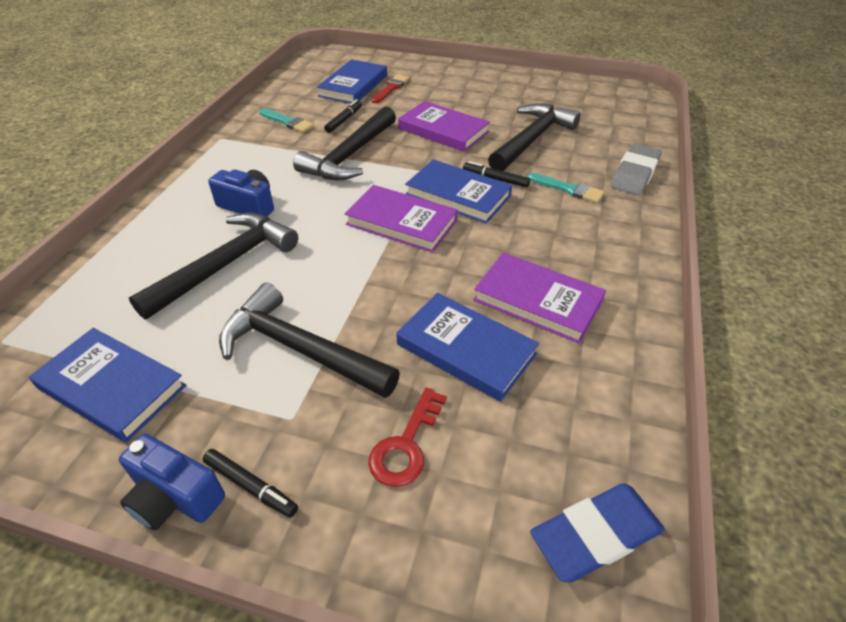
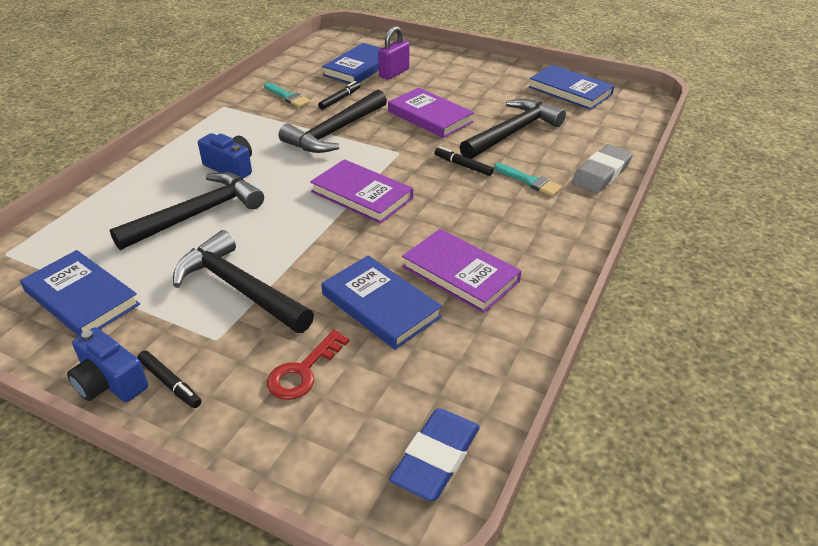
camera: 10 degrees right, 5 degrees down
red brush [371,75,409,103] -> purple padlock [378,26,409,80]
blue book [405,159,512,224] -> blue book moved to [529,65,615,110]
blue eraser [530,483,665,582] -> blue eraser turned 45 degrees counterclockwise [389,408,480,501]

